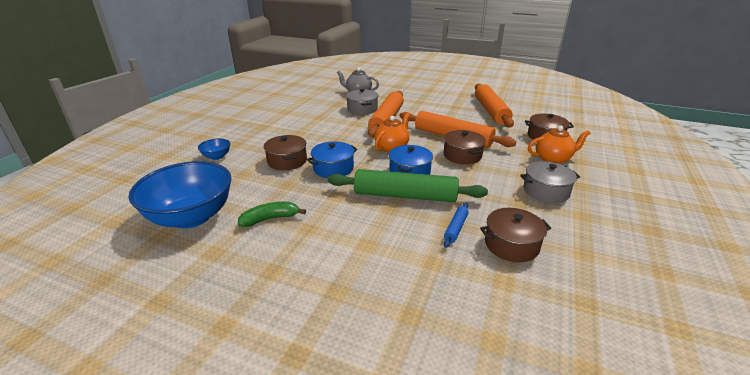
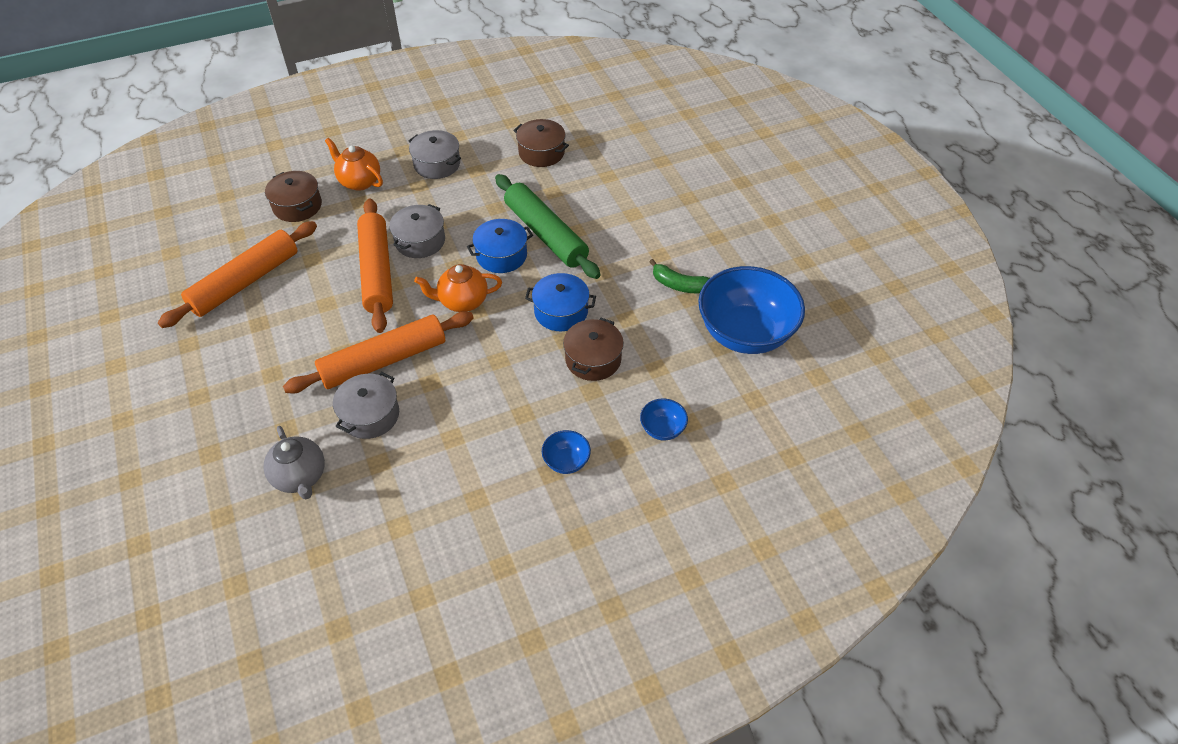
camera: 135 degrees left, 20 degrees up
brown pot [444,130,486,164] -> grey pot [389,204,445,258]
blue rolling pin [444,203,469,248] -> none
none -> blue bowl [542,430,591,474]

